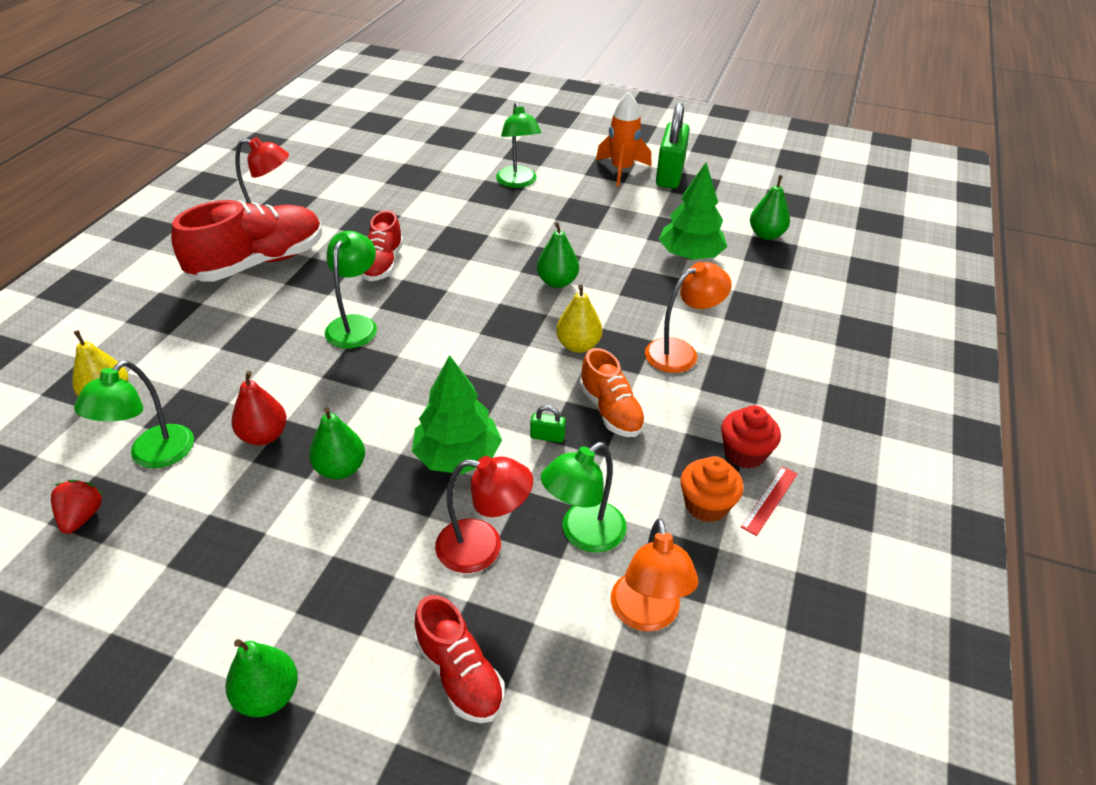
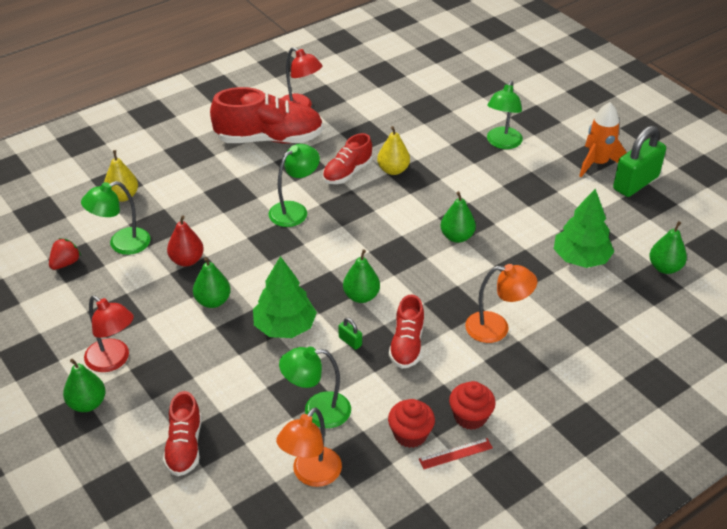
camera: 35 degrees right, 0 degrees up
red lamp [435,456,533,573] -> red lamp moved to [84,295,134,372]
yellow pear [556,285,602,353] -> yellow pear moved to [377,126,410,175]
orange shoe [580,348,646,437] -> red shoe [389,295,424,369]
orange cupcake [681,456,744,522] -> red cupcake [388,399,435,448]
none -> green pear [343,249,380,303]

